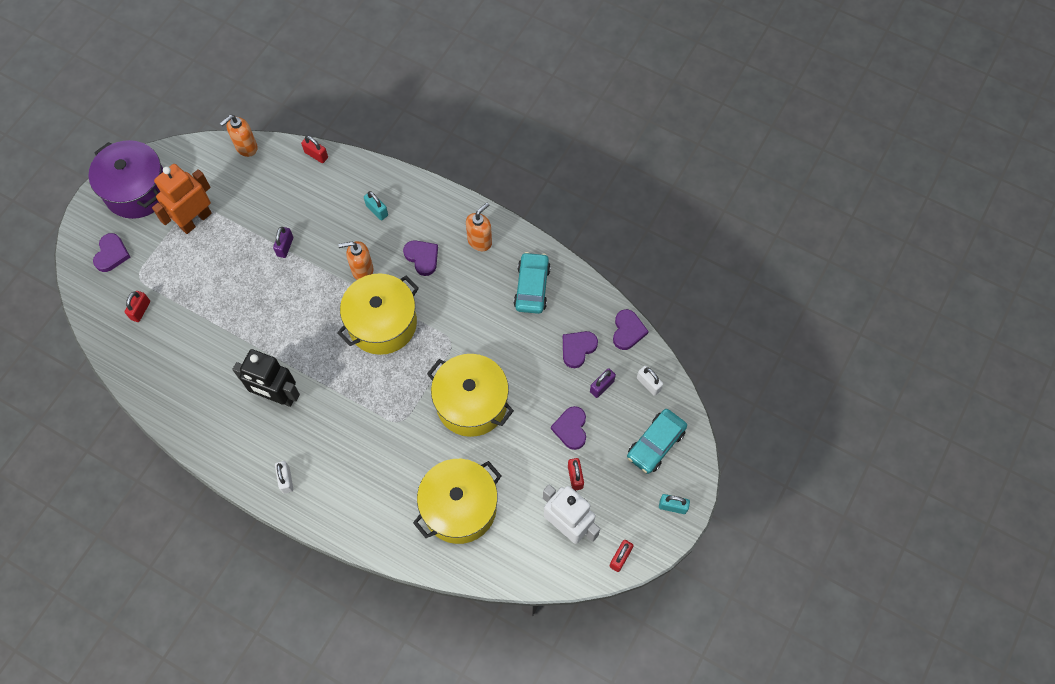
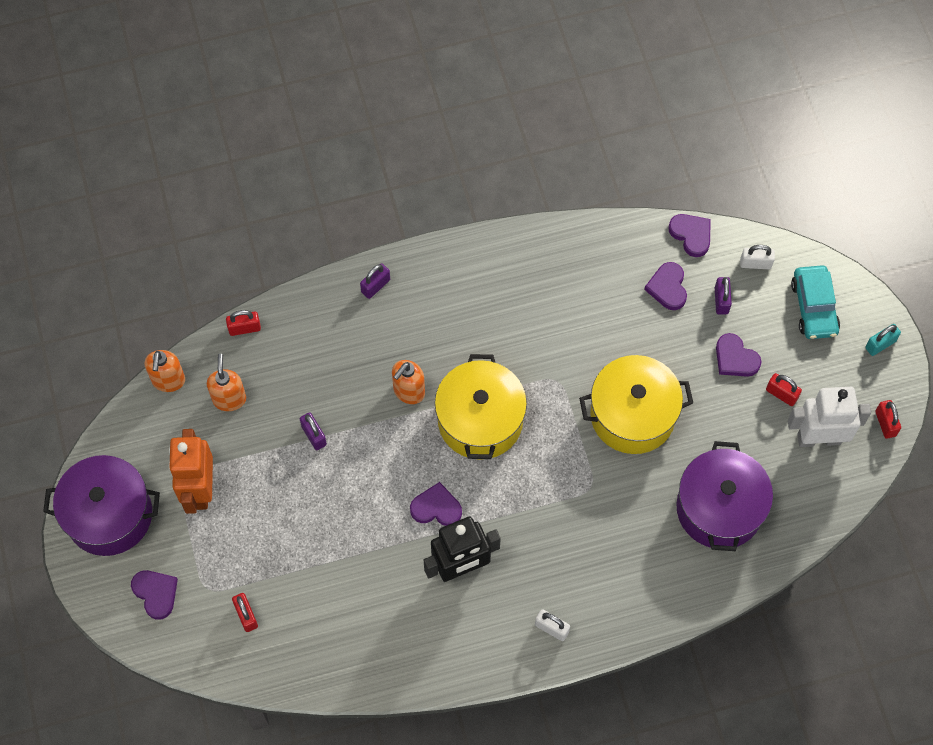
camera: 45 degrees left, 0 degrees up
turquoise padlock [364,191,388,220] -> none
purple heart [403,240,438,276] -> purple heart moved to [410,482,462,526]
yellow pot [413,459,501,544] -> purple pot [676,441,773,551]
orange soap dispenser [466,203,492,251] -> orange soap dispenser moved to [207,354,246,411]
turquoise car [514,252,551,314] -> none
none -> purple padlock [360,264,390,299]

